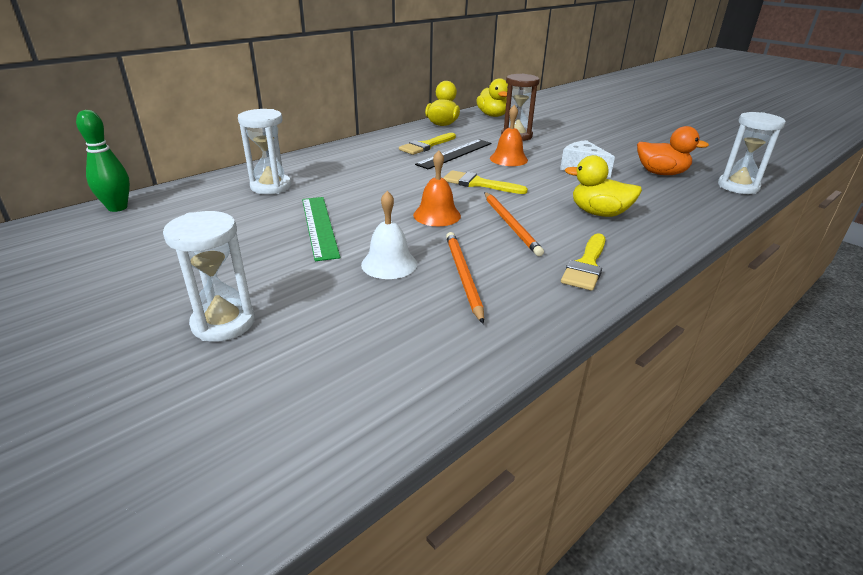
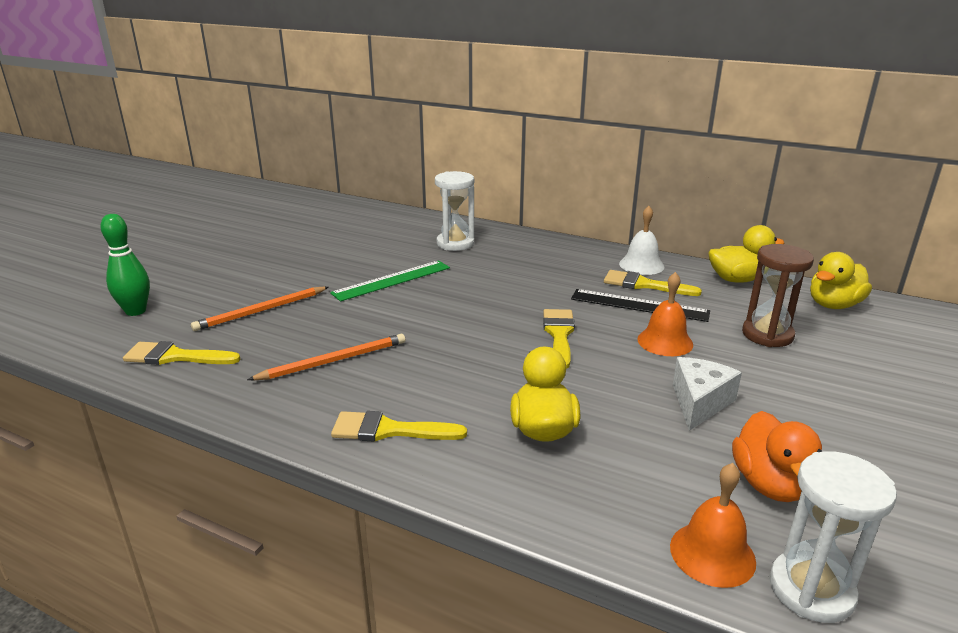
camera: 70 degrees right, 5 degrees down
green bowling pin [76,110,130,212] -> green bowling pin moved to [100,214,150,316]
white hourglass [163,211,255,342] -> none
white bell [361,191,417,279] -> white bell moved to [619,206,665,275]
orange bell [413,150,461,226] -> orange bell moved to [670,463,756,588]
orange pencil [484,192,544,256] -> orange pencil moved to [191,287,329,331]
none -> yellow brush [123,341,241,365]

